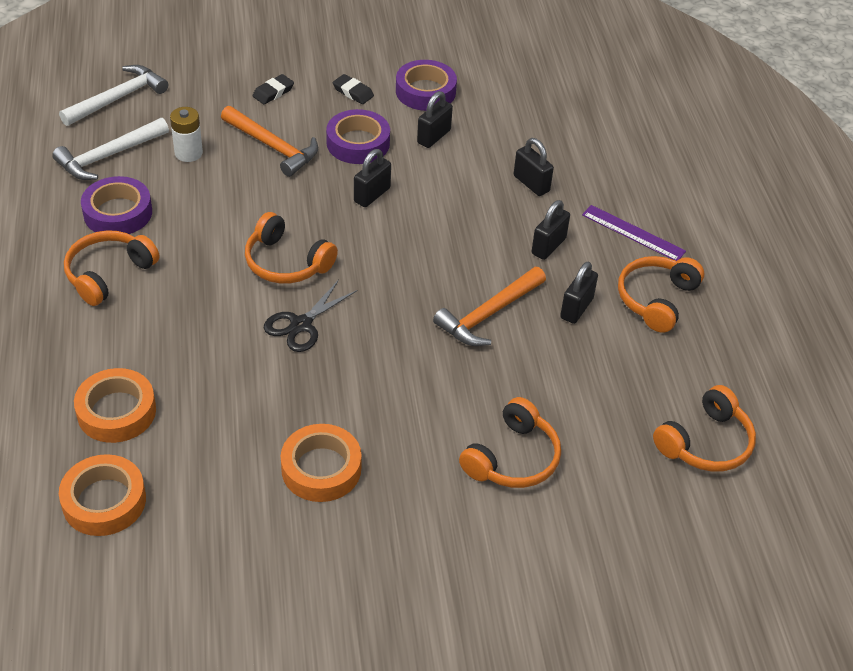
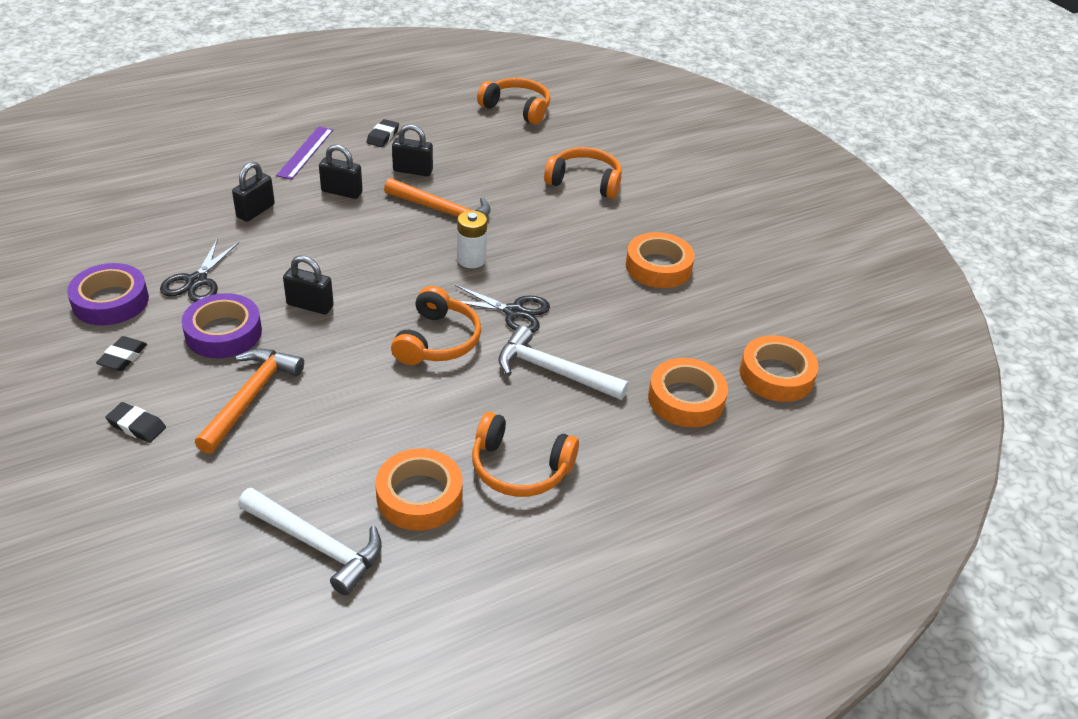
camera: 110 degrees left, 5 degrees down
white hammer [59,65,168,126] -> white hammer moved to [498,326,629,400]
purple tape [81,176,152,234] -> orange tape [375,448,463,531]
white battery [170,107,203,162] -> white battery moved to [457,210,487,268]
black padlock [417,91,453,148] -> black scissors [160,238,239,302]
orange headphones [618,256,704,333] -> black eraser [366,119,399,147]

